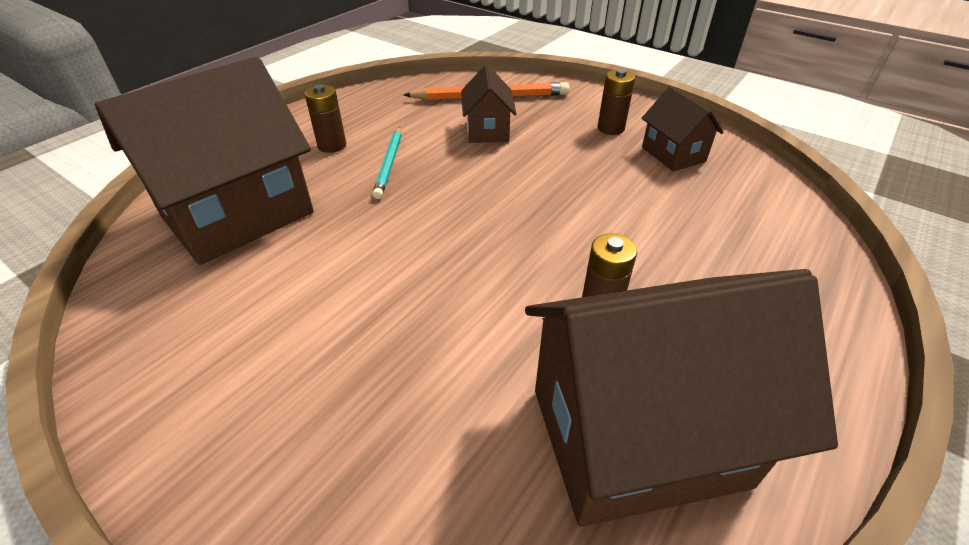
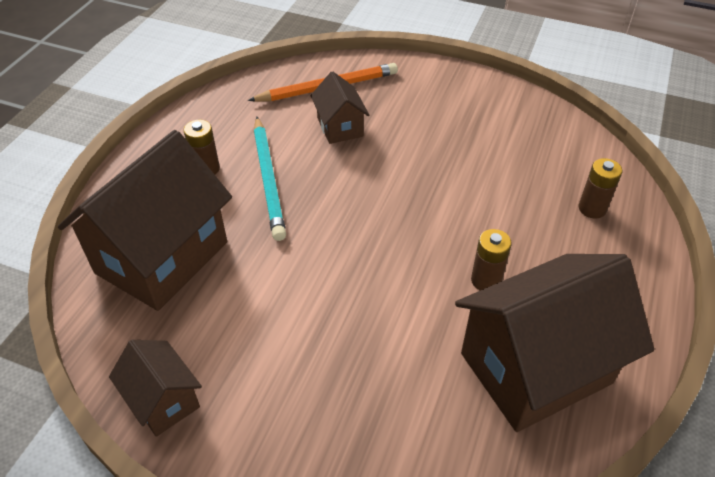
camera: 15 degrees left, 5 degrees up
turquoise pencil [372,127,401,199] -> turquoise pencil [254,117,286,241], size x1.55
brown battery [598,69,635,135] -> brown battery moved to [578,158,622,219]
brown house [642,86,724,171] -> brown house moved to [109,340,202,437]

